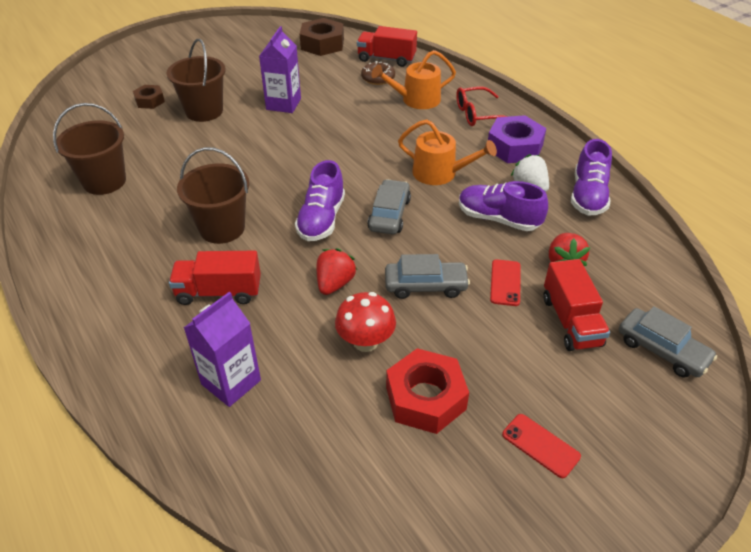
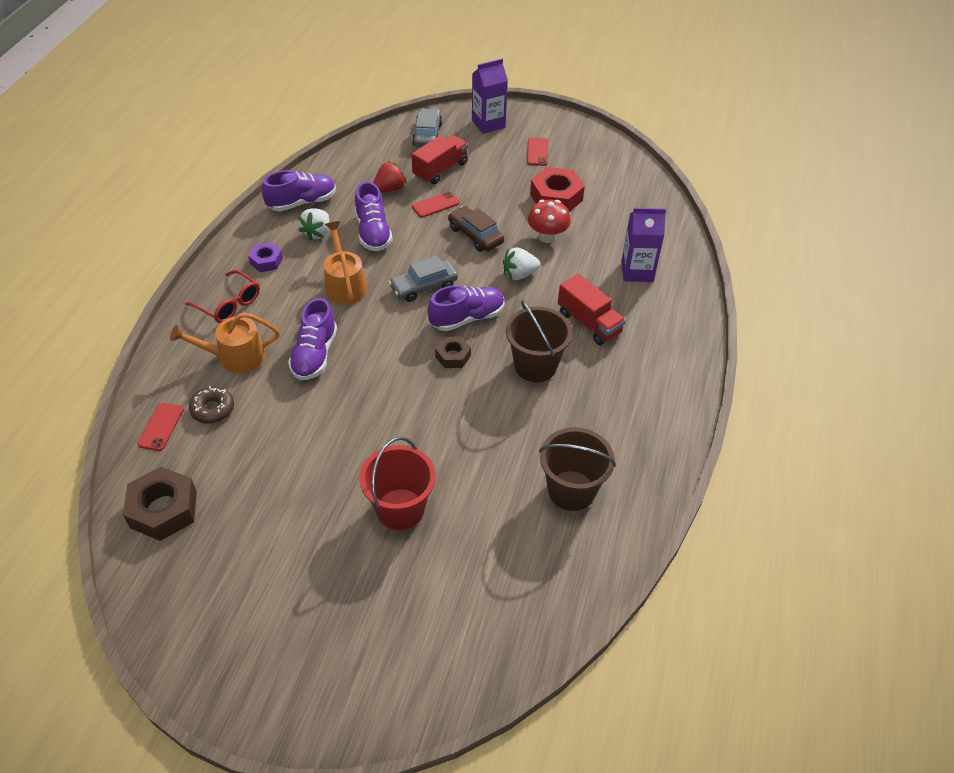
camera: 130 degrees left, 5 degrees up
brown nut [133,85,165,109] -> brown nut moved to [435,336,471,368]
brown bucket [167,39,226,122] -> red bucket [359,437,436,530]
purple carton [259,26,301,113] -> purple carton moved to [472,59,508,134]
red strawberry [317,248,357,295] -> white strawberry [503,247,541,280]
red truck [357,26,417,67] -> red phone [137,403,184,451]
orange watering can [371,50,456,109] -> orange watering can turned 135 degrees clockwise [170,312,280,373]
grey car [385,254,470,299] -> brown car [448,206,504,252]
purple nut [488,115,546,163] -> purple nut [248,242,283,272], size x0.57
none -> purple shoe [288,298,337,380]

